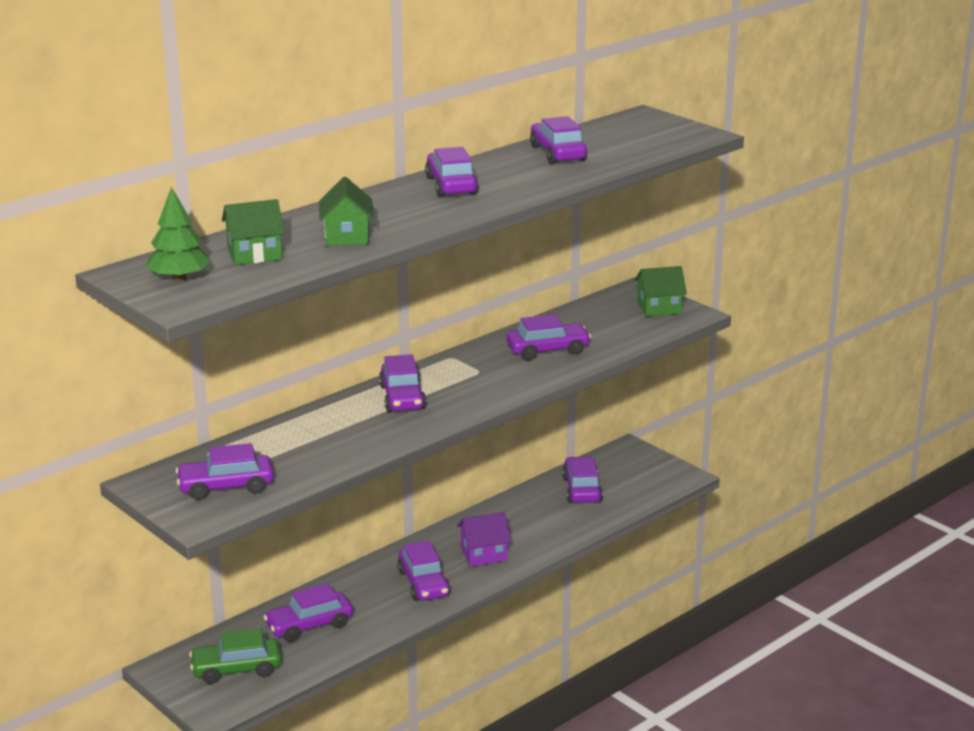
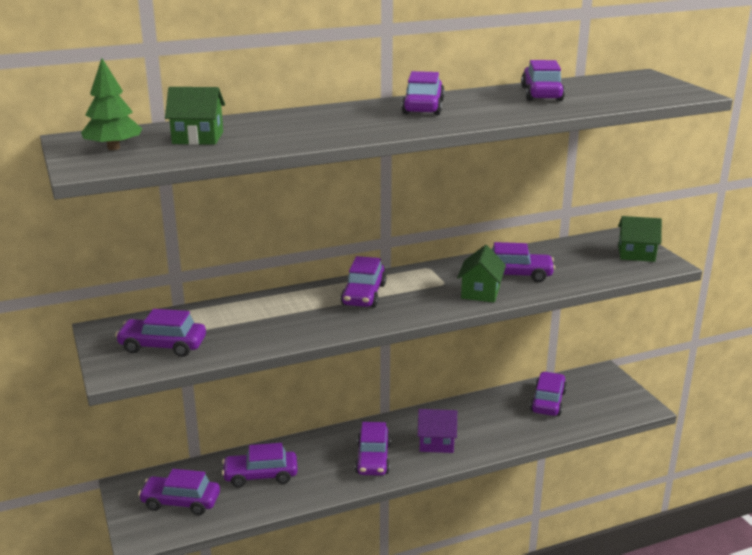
camera: 20 degrees right, 0 degrees up
green car [189,628,282,684] -> purple car [138,469,220,515]
green house [319,177,374,246] -> green house moved to [457,245,506,303]

